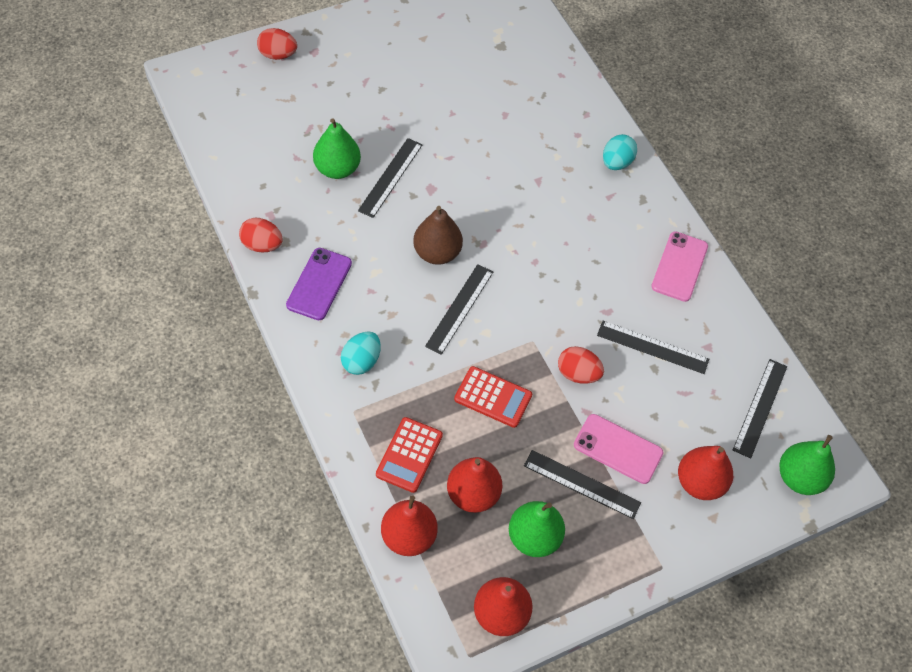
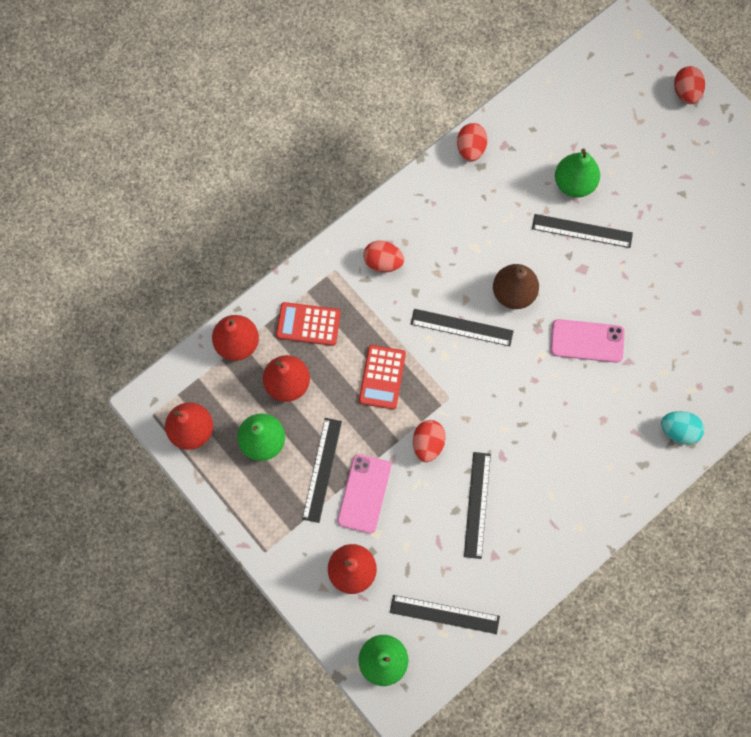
camera: 80 degrees right, 15 degrees up
purple phone [286,248,352,320] -> none
turquoise egg [341,331,381,375] -> red egg [363,241,404,272]
pink phone [651,231,708,302] -> pink phone moved to [550,319,625,363]

